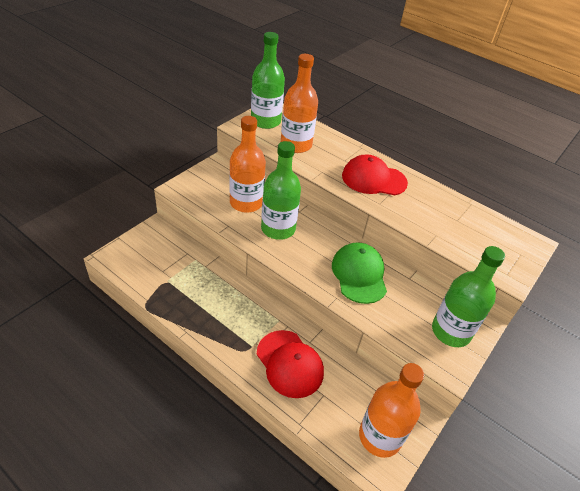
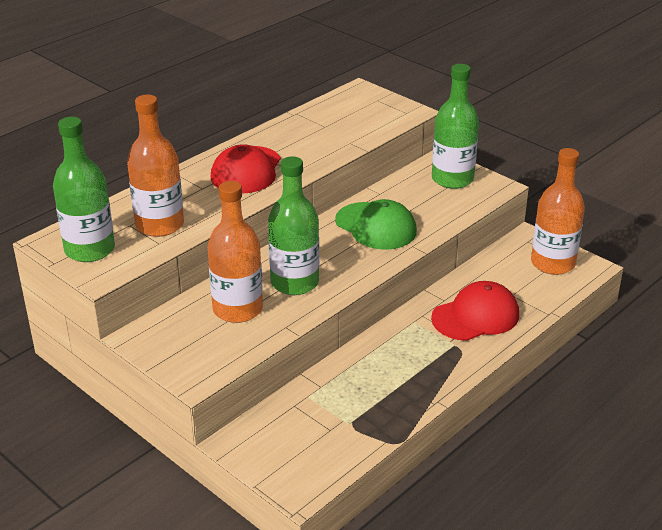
camera: 80 degrees left, 10 degrees down
green cap [332,242,387,304] -> green cap turned 135 degrees counterclockwise [335,199,417,250]

